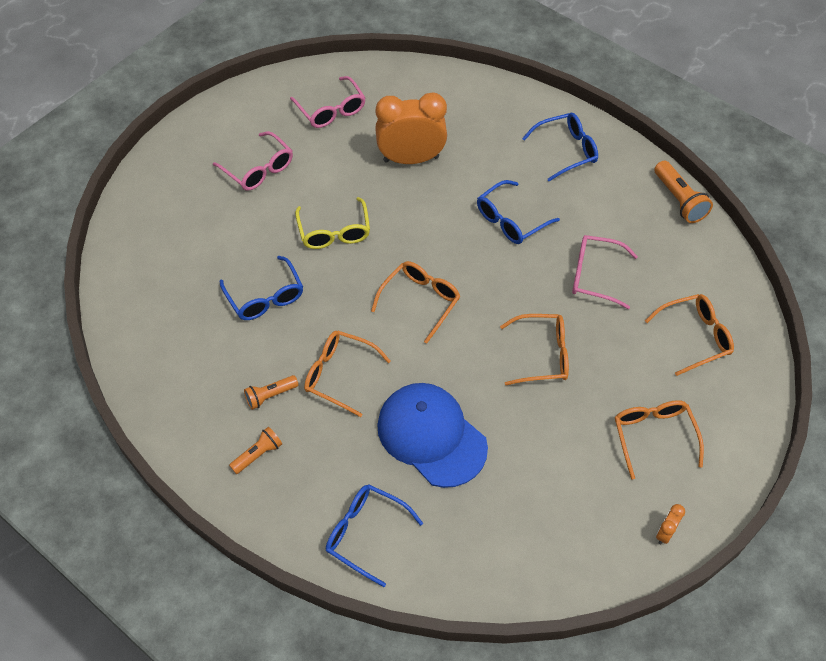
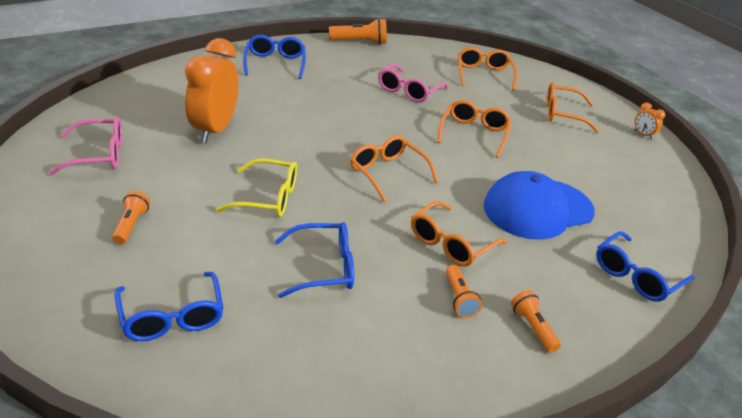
camera: 75 degrees left, 20 degrees down
pink glasses [213,131,293,191] -> orange flashlight [112,191,150,244]
blue glasses [477,180,560,244] -> blue glasses moved to [114,272,224,341]

